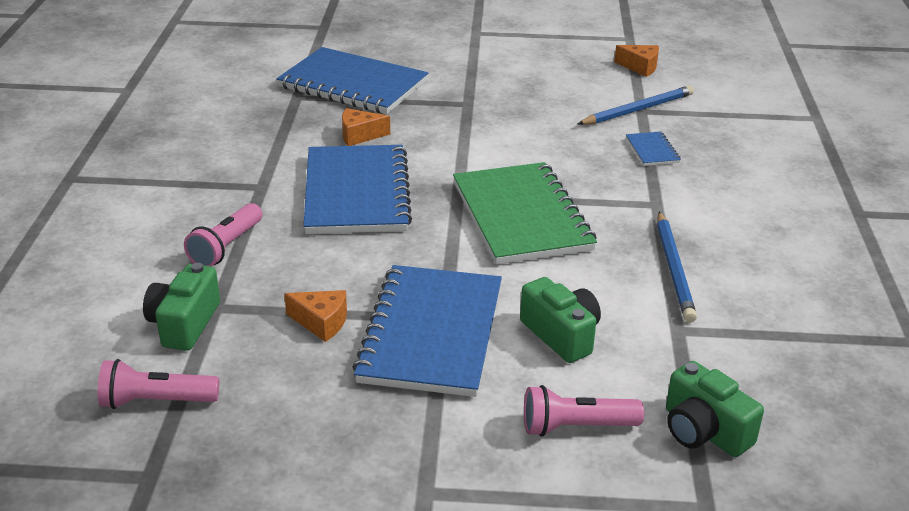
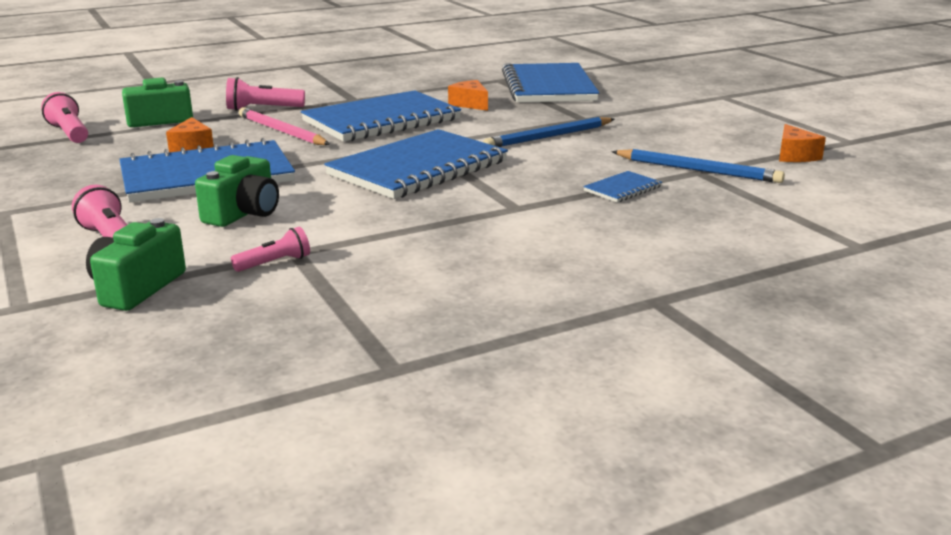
camera: 60 degrees right, 10 degrees down
green notebook [453,162,597,265] -> blue notebook [324,129,508,199]
blue pencil [657,212,697,322] -> blue pencil moved to [483,117,614,147]
none -> pink flashlight [231,227,310,272]
none -> pink pencil [239,107,330,145]

